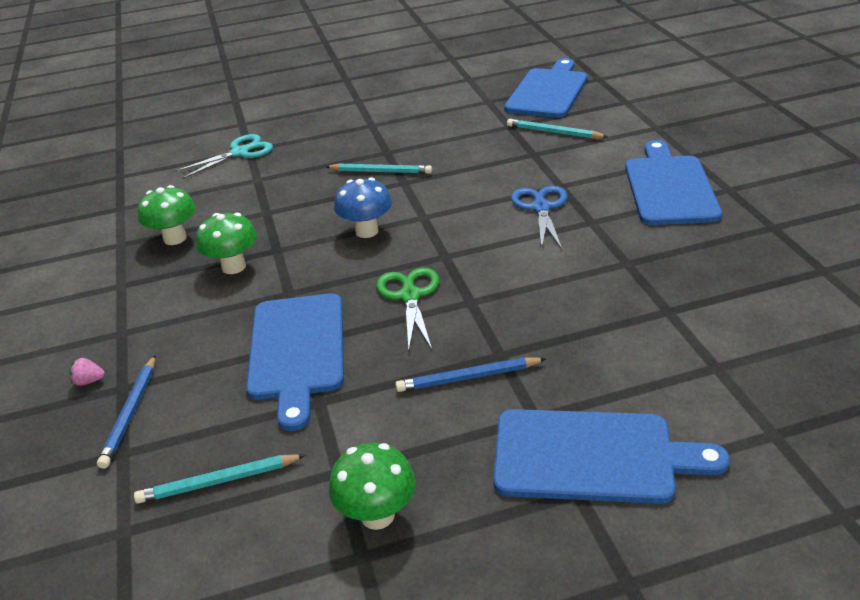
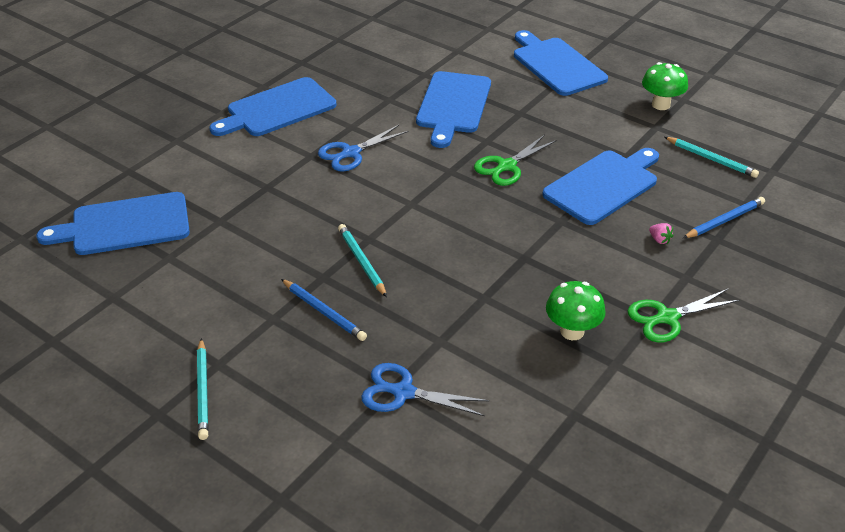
camera: 130 degrees left, 5 degrees up
pink strawberry [70,358,105,386] -> pink strawberry moved to [649,223,673,244]
turquoise scissors [175,134,273,179] -> blue scissors [361,363,489,416]
green mushroom [196,213,257,274] -> none
blue mushroom [334,178,392,238] -> none
blue pencil [395,357,546,392] -> blue pencil moved to [281,279,367,341]
turquoise pencil [507,119,608,139] -> turquoise pencil moved to [197,338,209,440]
none -> blue cutting board [416,71,491,148]
none -> green scissors [627,289,740,342]

